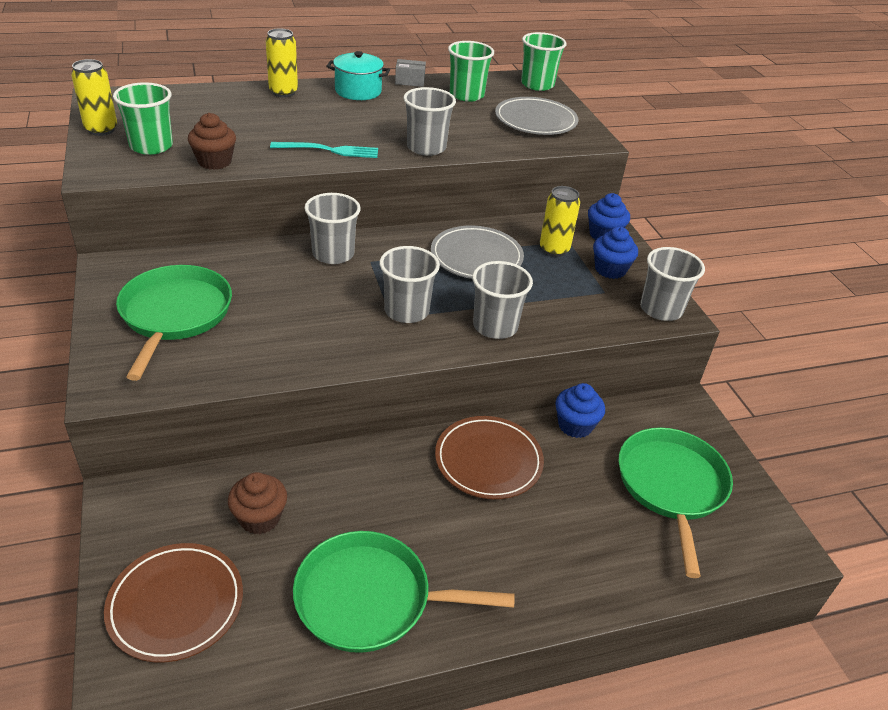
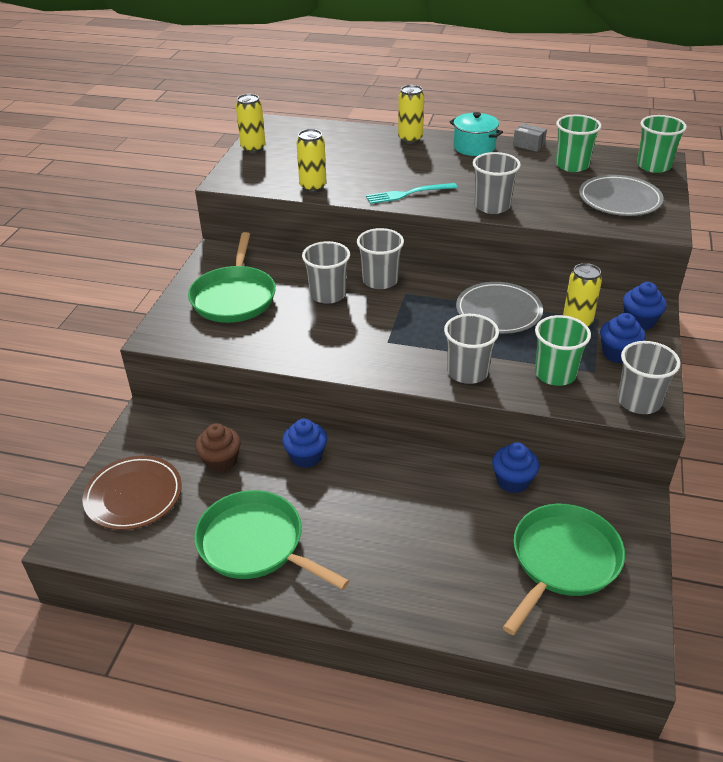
camera: 35 degrees right, 0 degrees up
green cup [113,82,173,155] -> green cup moved to [535,315,591,386]
green pan [116,265,232,381] -> green pan turned 150 degrees clockwise [188,232,276,323]
brown cupcake [188,113,236,170] -> yellow can [296,129,327,192]
turquoise fork [270,142,378,158] -> turquoise fork turned 135 degrees clockwise [366,183,457,204]
grey cup [380,246,440,323] -> grey cup moved to [302,241,350,304]
brown plate [435,416,544,499] -> none
none -> blue cupcake [282,419,327,468]

